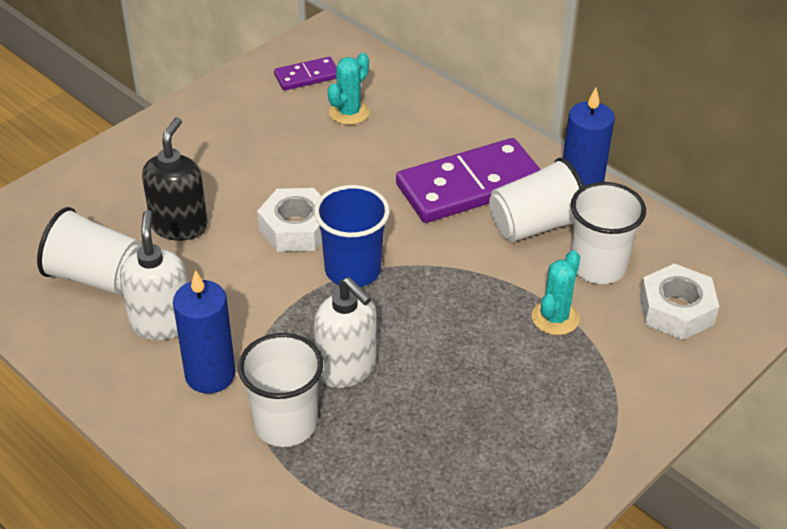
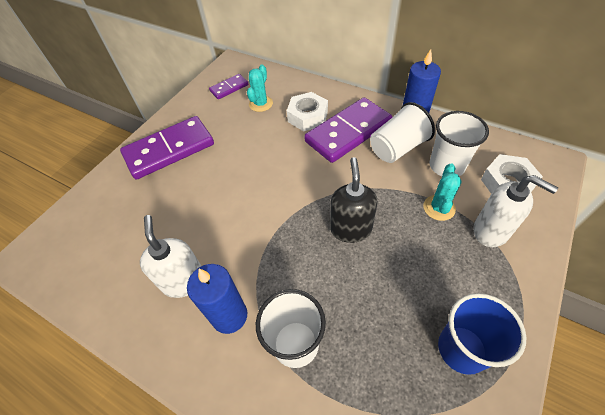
camera: 10 degrees left, 10 degrees up
white cup [37,207,142,295] -> none
black soap dispenser [142,117,208,241] -> black soap dispenser moved to [330,157,377,243]
white nut [257,188,322,252] -> white nut moved to [287,92,328,131]
blue cup [314,185,390,287] -> blue cup moved to [438,293,527,375]
white soap dispenser [314,277,376,388] -> white soap dispenser moved to [473,175,558,247]
none -> purple domino [120,116,214,179]

